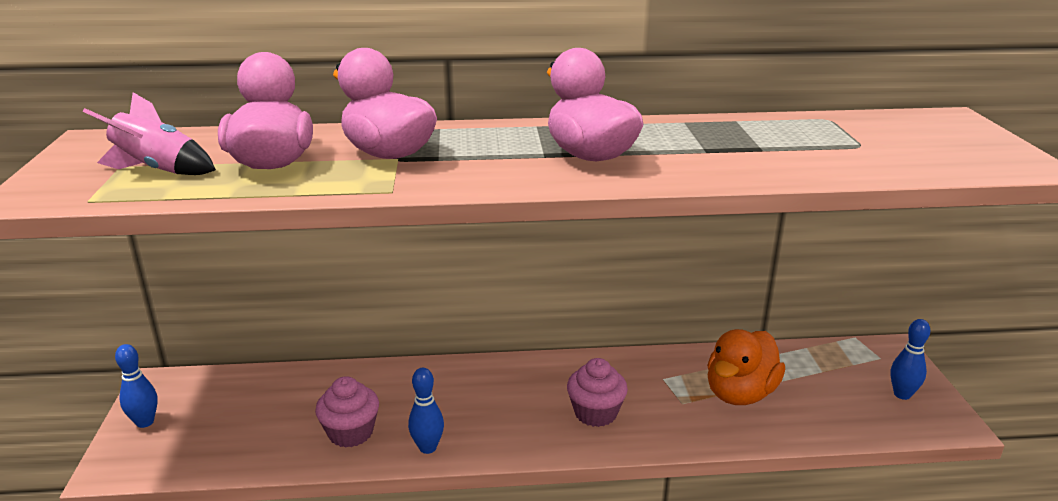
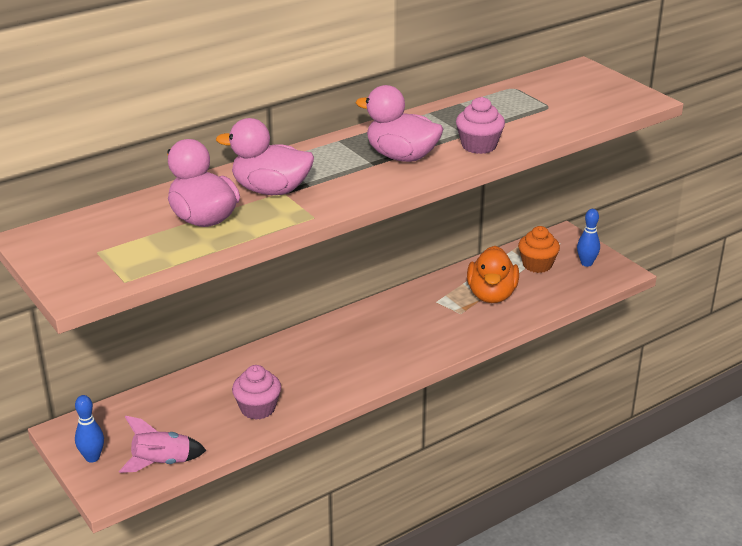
camera: 30 degrees left, 5 degrees up
pink rocket [83,92,216,175] -> pink rocket moved to [119,416,207,473]
blue bowling pin [408,368,444,454] -> none
pink cupcake [567,358,628,427] -> pink cupcake moved to [456,97,505,154]
none -> orange cupcake [518,226,560,273]

